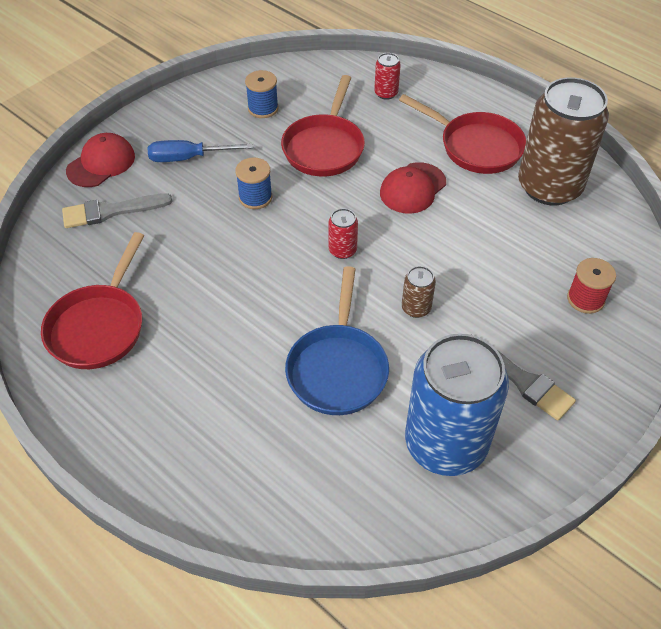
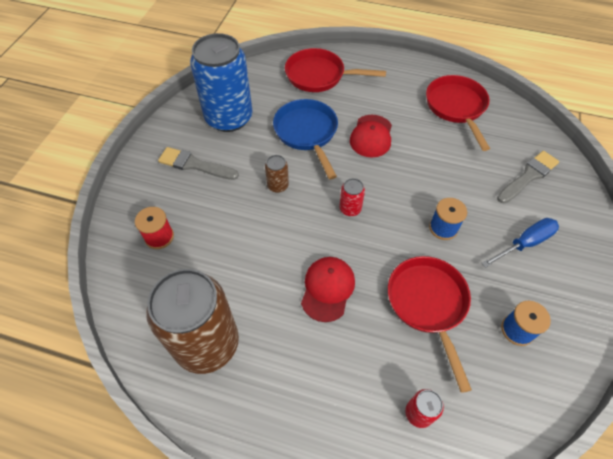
camera: 155 degrees right, 5 degrees up
red cap [66,133,135,187] -> red cap moved to [350,115,392,157]
red pan [399,94,526,174] -> red pan moved to [285,48,386,92]

